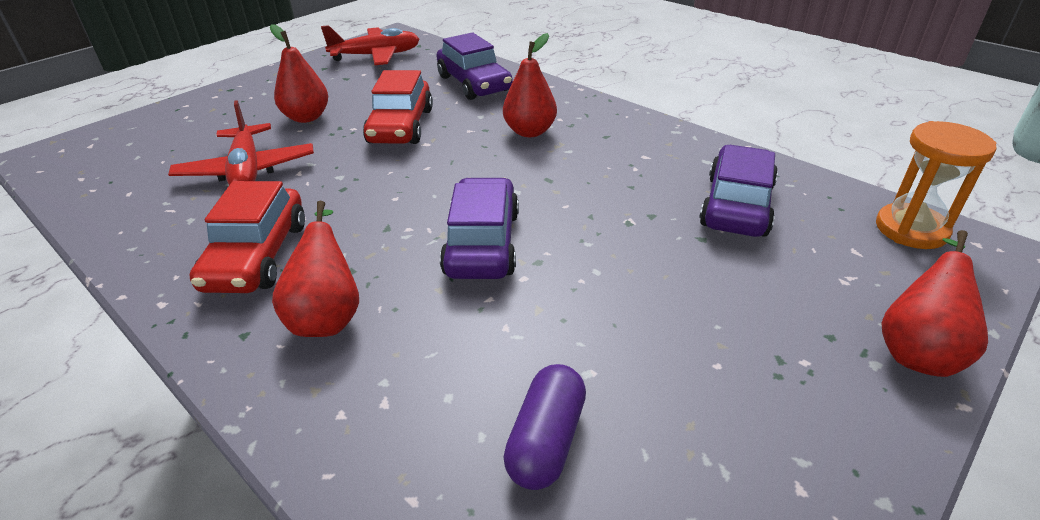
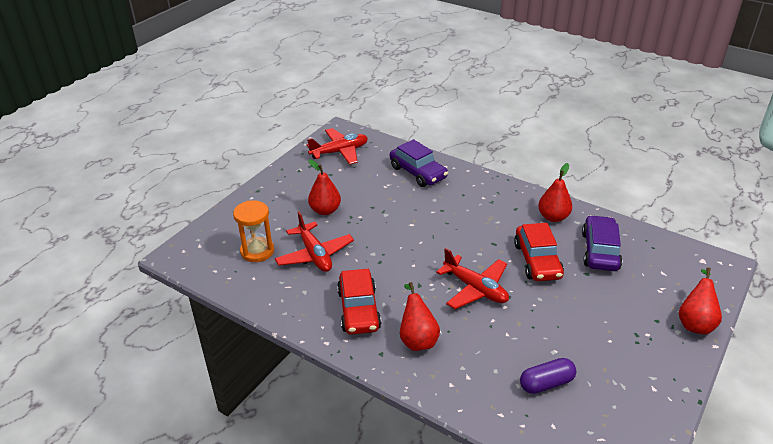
camera: 10 degrees left, 0 degrees up
red car [363,70,433,144] -> red car moved to [514,223,564,281]
purple car [440,177,519,279] -> red plane [436,248,509,309]
red pear [503,33,557,137] -> red pear moved to [538,163,572,222]
purple capsule [503,364,586,490] -> purple capsule turned 60 degrees clockwise [520,358,576,394]
orange hourglass [876,121,997,249] -> orange hourglass moved to [233,200,274,262]

